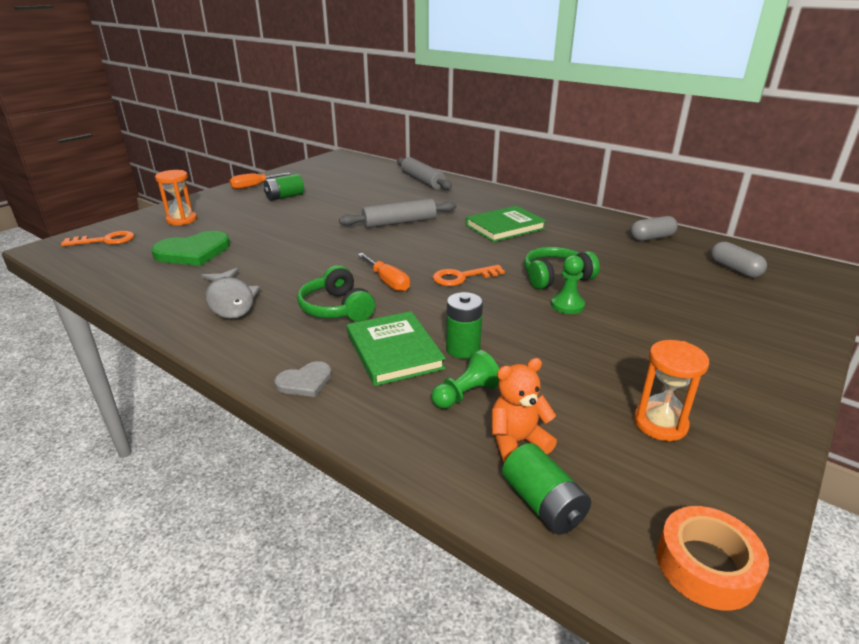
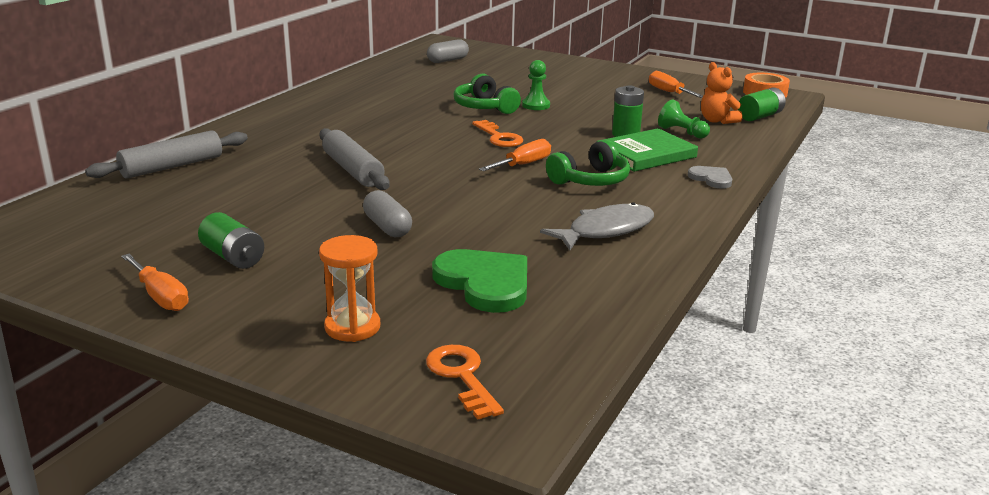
camera: 100 degrees left, 5 degrees down
green book [466,206,546,242] -> none
grey capsule [630,216,678,241] -> grey capsule moved to [363,190,412,237]
orange hourglass [634,340,709,441] -> orange screwdriver [649,71,703,98]

